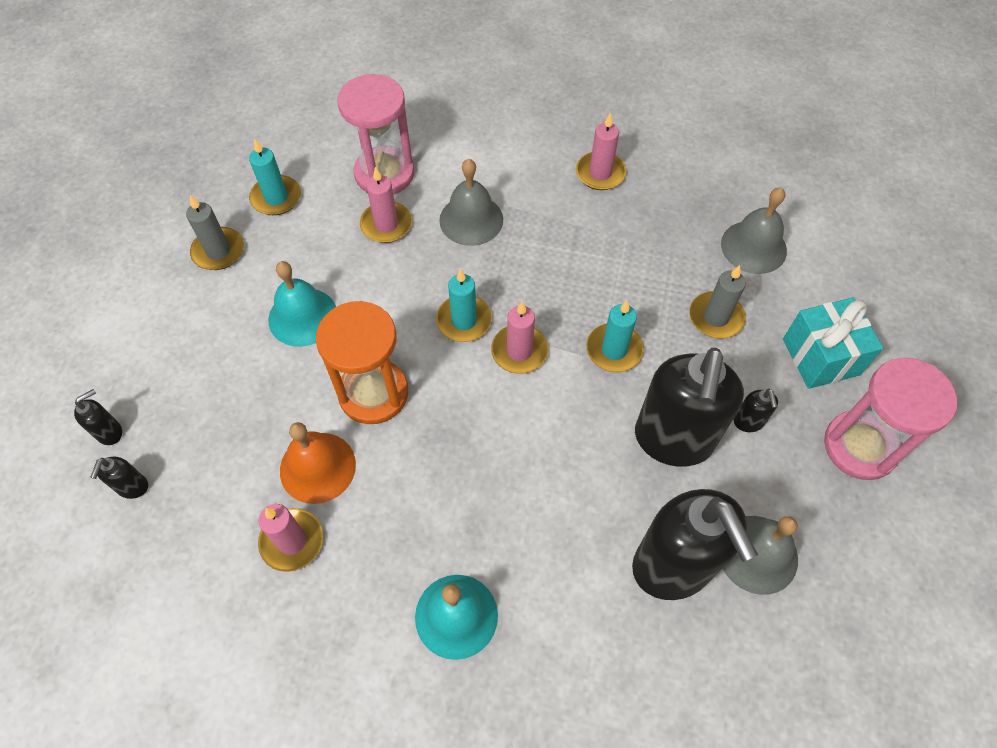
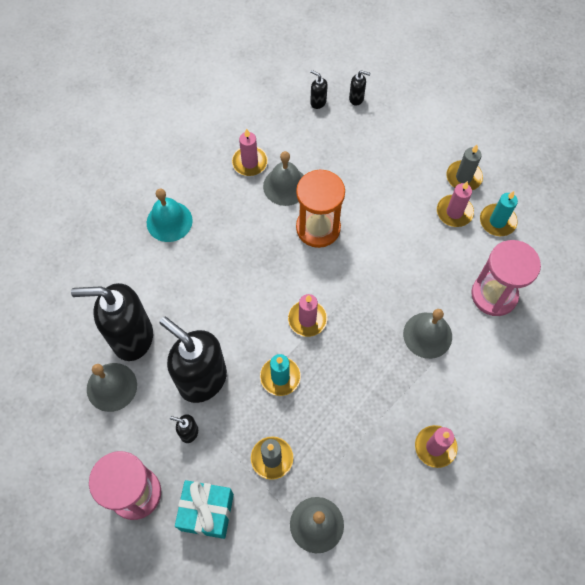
camera: 115 degrees right, 5 degrees up
black soap dispenser [74,389,122,445] -> black soap dispenser turned 60 degrees counterclockwise [349,70,371,106]
turquoise bell [268,261,336,347] -> none
orange bell [280,422,356,504] -> grey bell [263,151,304,206]
pink candle [360,167,412,243] -> pink candle moved to [437,181,474,227]
turquoise candle [436,269,492,342] -> none

